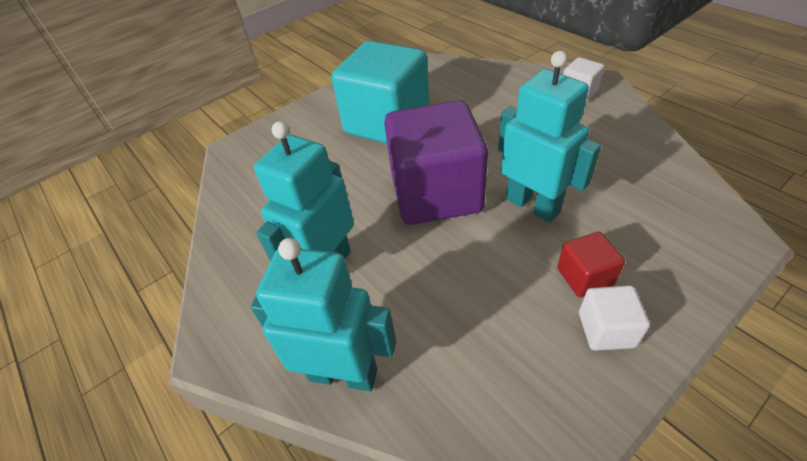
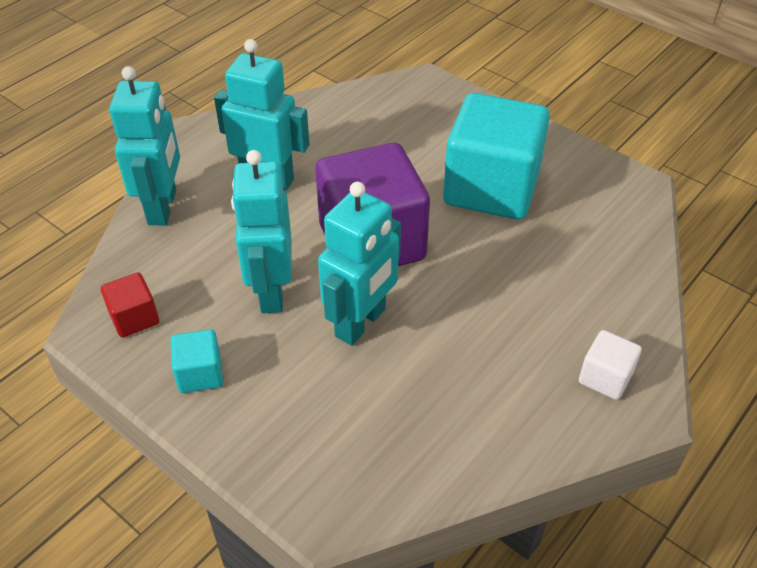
camera: 75 degrees right, 0 degrees up
red cube [557,232,625,297] -> red cube moved to [101,272,159,337]
white cube [579,285,650,351] -> turquoise cube [170,329,223,393]
none -> turquoise robot [231,150,292,313]

